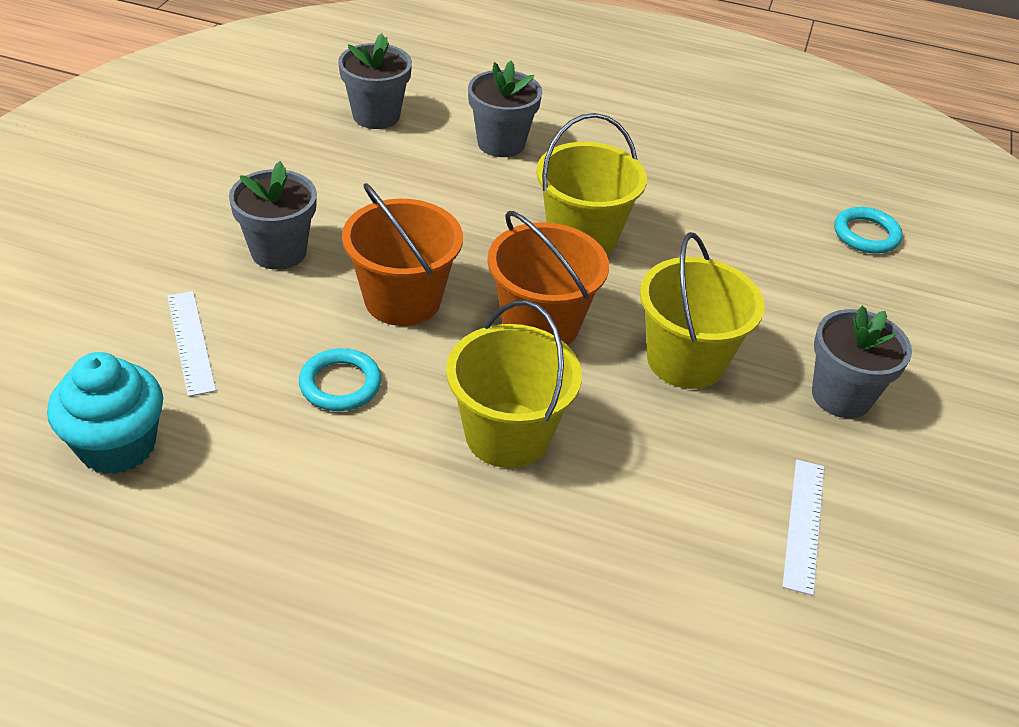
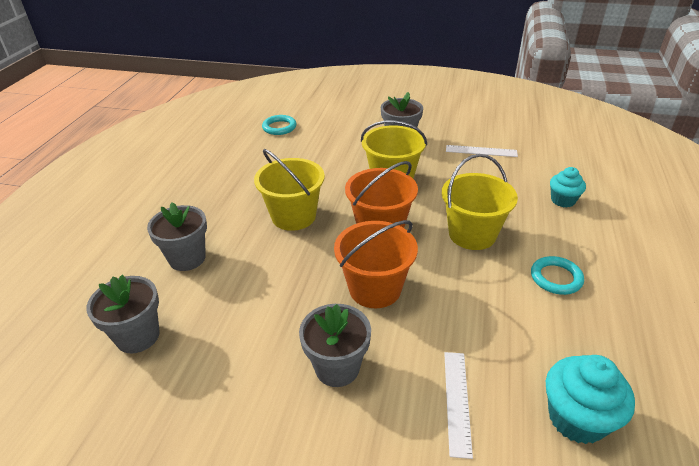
camera: 90 degrees left, 5 degrees down
white ruler [167,291,216,397] -> white ruler turned 60 degrees counterclockwise [444,352,473,459]
turquoise ring [299,348,382,411] -> turquoise ring moved to [531,256,584,295]
none -> turquoise cupcake [550,167,586,207]

